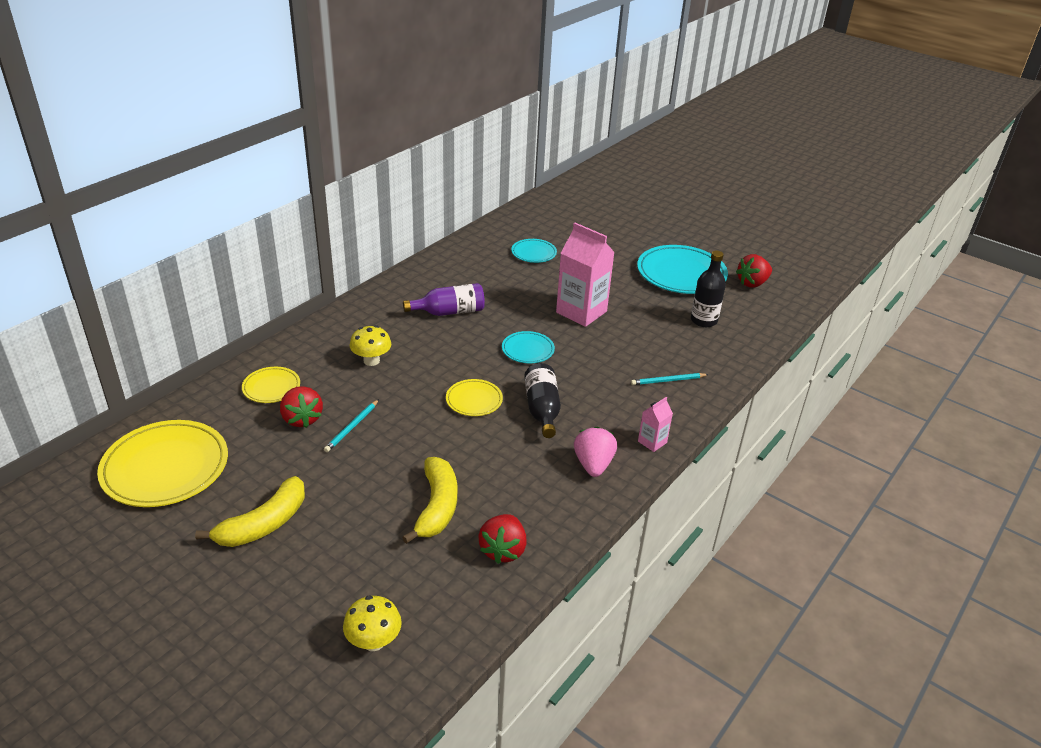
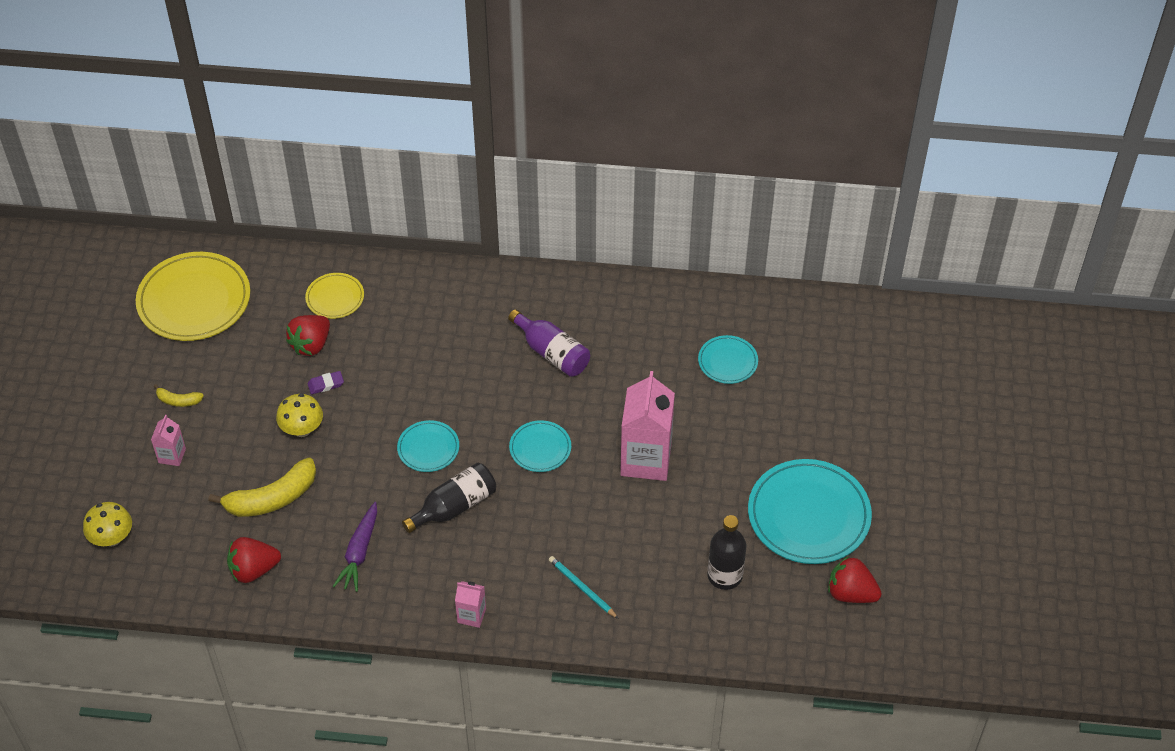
camera: 60 degrees right, 15 degrees up
yellow banana [195,476,305,547] -> yellow banana [154,384,204,407], size x0.49
turquoise pencil [324,399,379,452] -> purple eraser [307,371,344,394]
yellow mushroom [350,325,391,366] -> yellow mushroom moved to [276,394,323,437]
yellow plate [446,379,503,416] -> turquoise plate [397,420,459,472]
pink strawberry [574,426,617,477] -> none
none -> pink carton [151,415,186,466]
none -> purple carrot [333,502,377,592]

